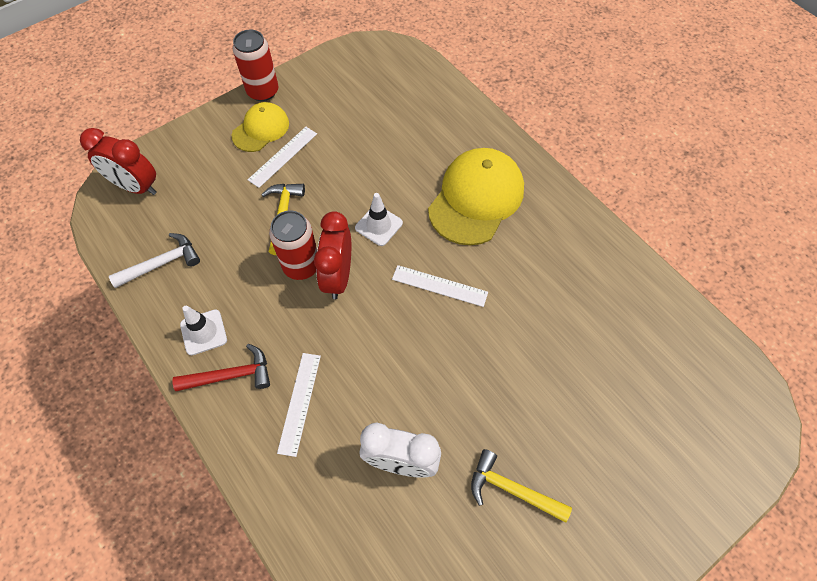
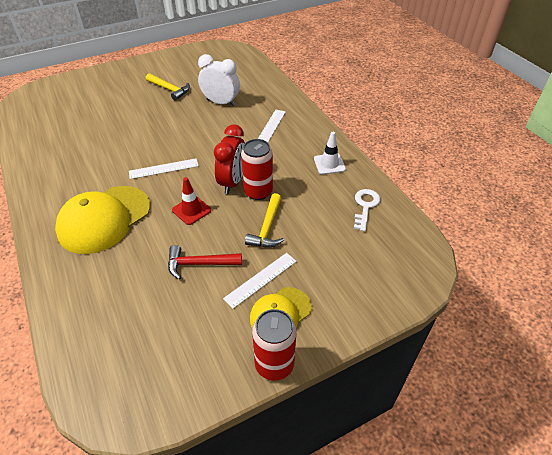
camera: 170 degrees left, 15 degrees down
red clock [80,128,157,195] -> none
white hammer [109,233,200,288] -> white key [354,189,380,231]
red hammer [172,344,270,391] -> red hammer moved to [168,245,242,280]
white traffic cone [355,193,403,246] -> red traffic cone [172,177,211,225]
white ruler [392,265,488,307] -> white ruler turned 45 degrees counterclockwise [129,158,199,179]

